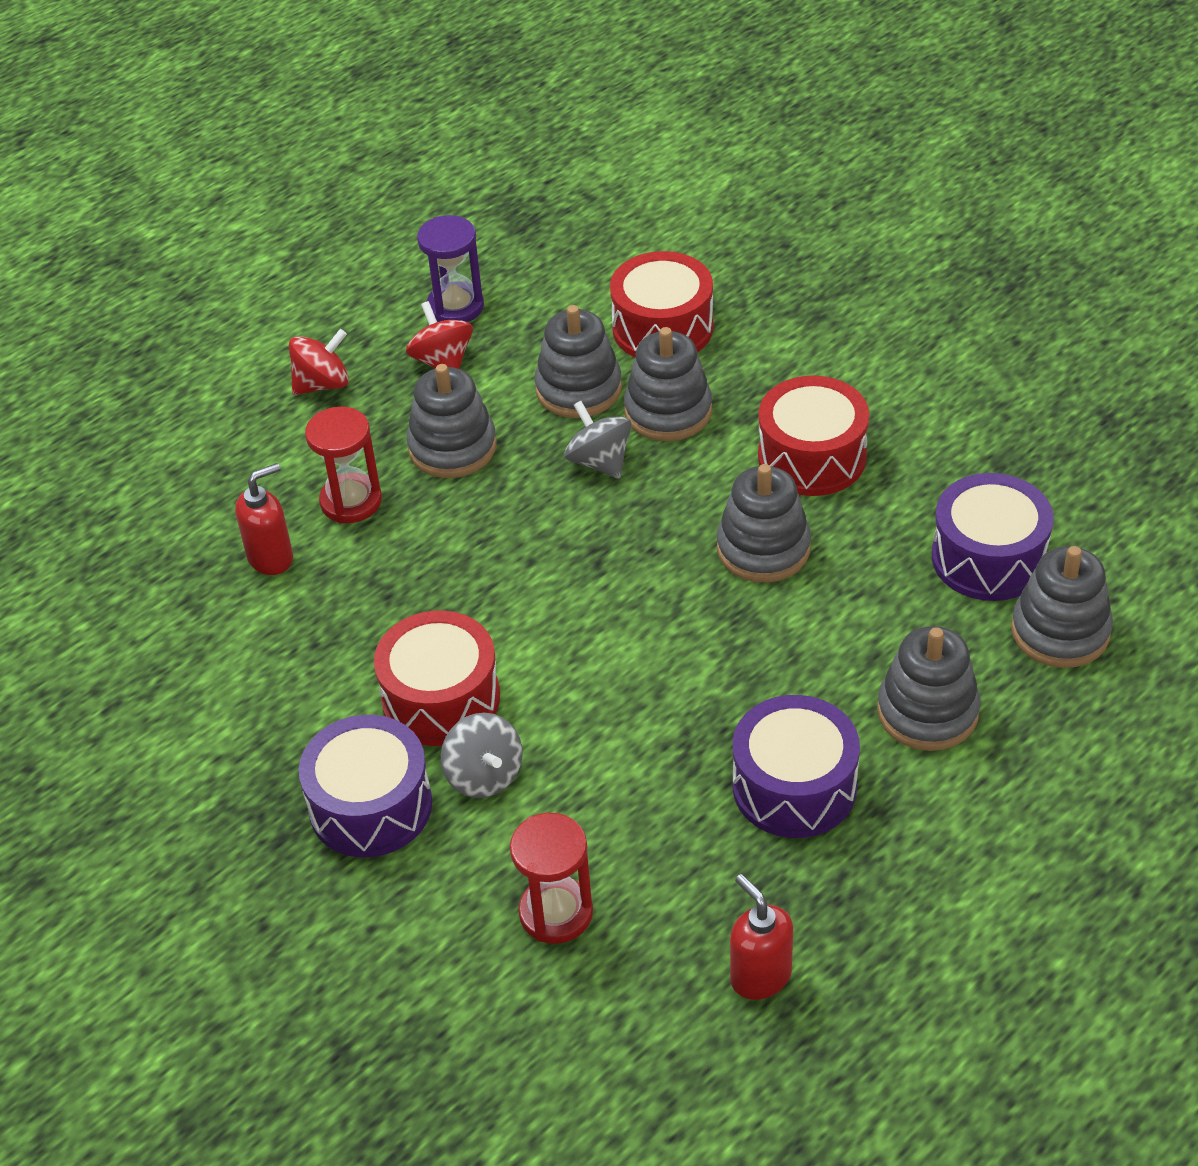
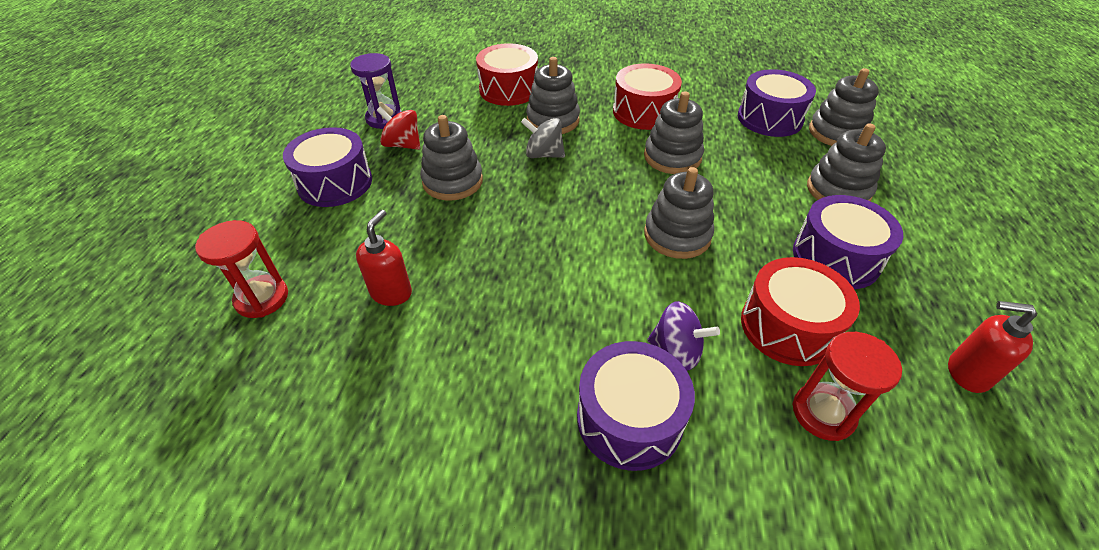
camera: 40 degrees left, 0 degrees up
red spinning top [289,329,349,395] -> purple drum [283,127,372,207]
red hourglass [305,407,382,523] -> red hourglass moved to [195,220,288,318]
red drum [374,610,500,746] -> red drum moved to [741,257,860,366]
grey spinning top [441,713,523,798] -> purple spinning top [647,301,720,371]
grey stacking toy [534,305,622,418] -> grey stacking toy moved to [644,167,714,259]

